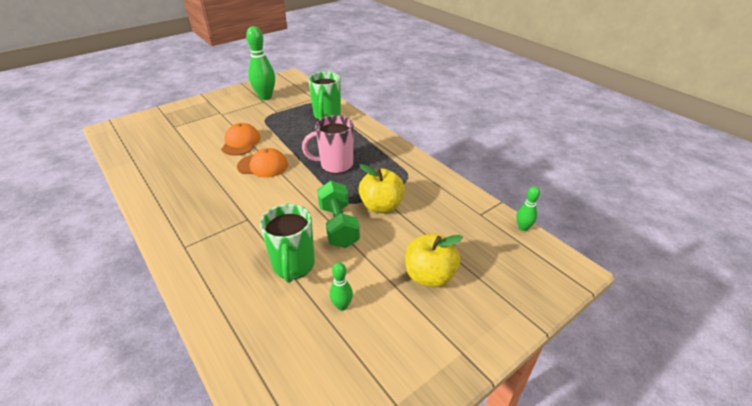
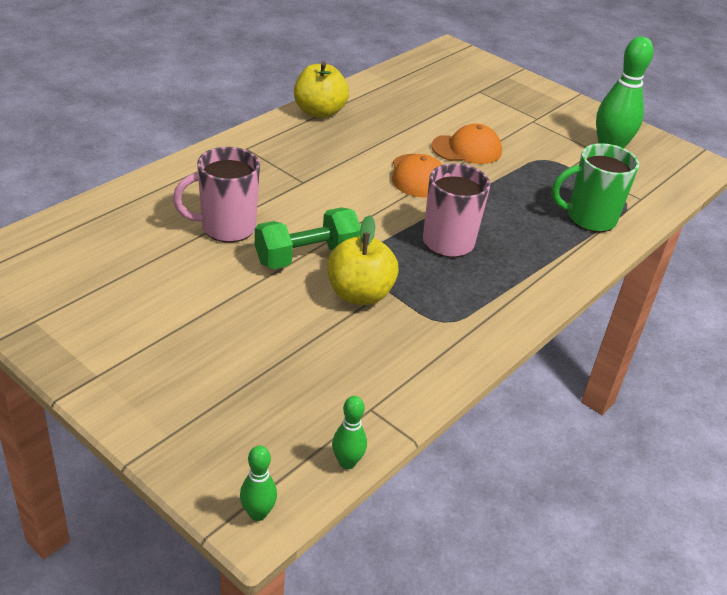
camera: 75 degrees right, 0 degrees up
green mug [260,204,315,283] -> pink mug [173,147,260,243]
green bowling pin [330,262,353,311] -> green bowling pin moved to [240,446,277,521]
yellow apple [405,233,463,288] -> yellow apple moved to [294,61,349,118]

